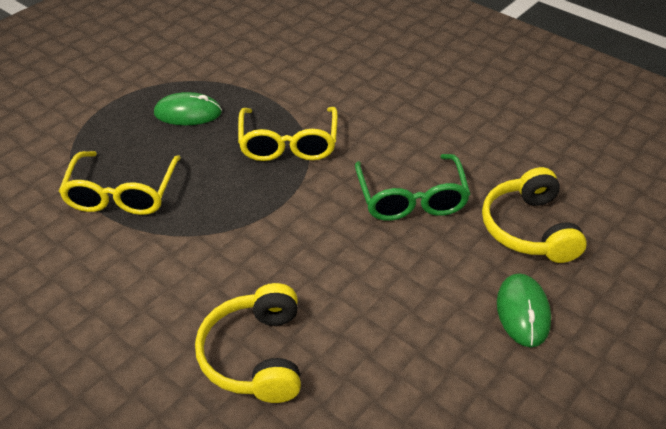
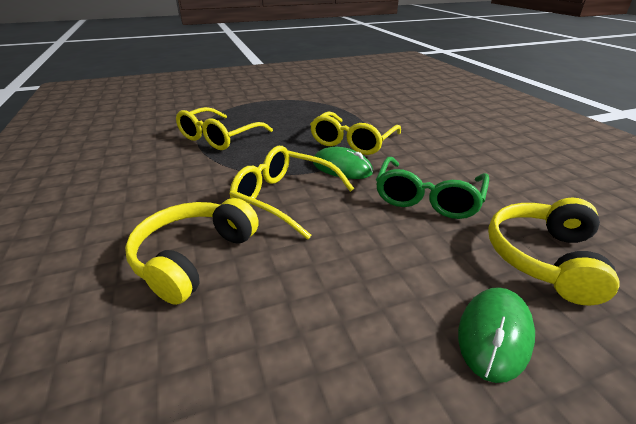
camera: 30 degrees right, 10 degrees down
green mouse [154,92,222,125] -> green mouse moved to [313,147,373,179]
none -> yellow glasses [229,146,354,240]

